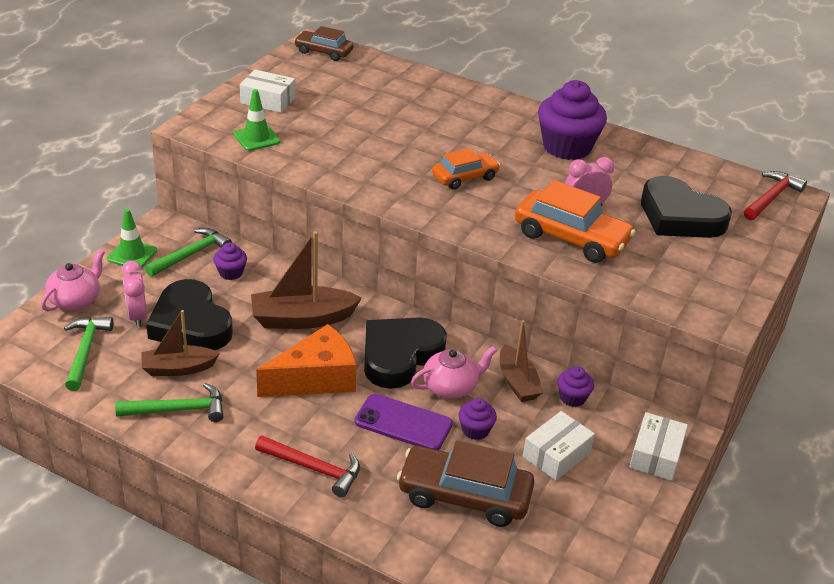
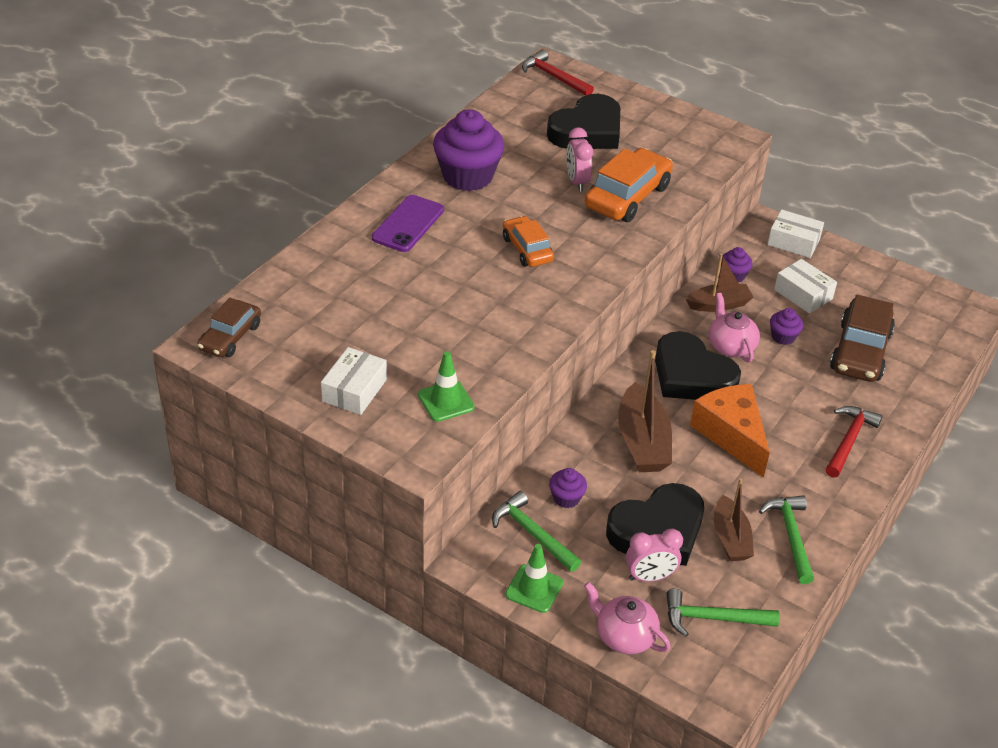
camera: 85 degrees left, 5 degrees up
purple phone [355,394,453,450] -> purple phone moved to [372,195,444,252]

